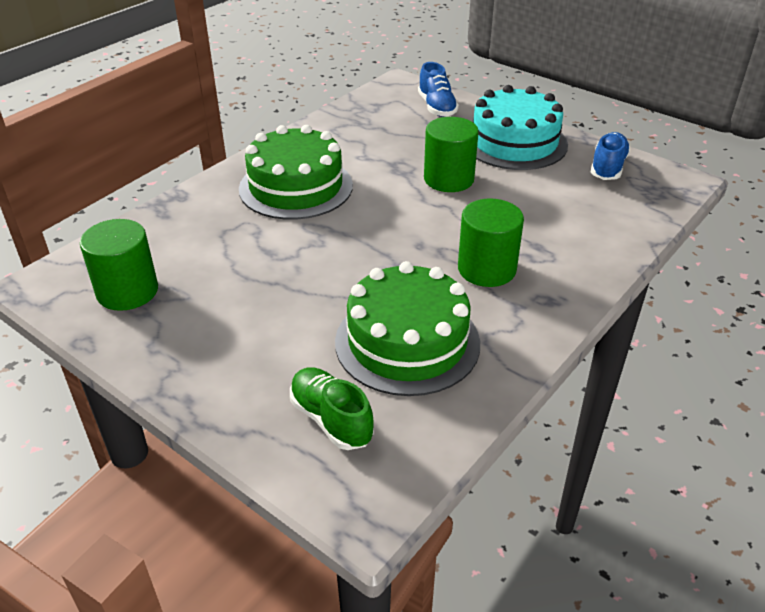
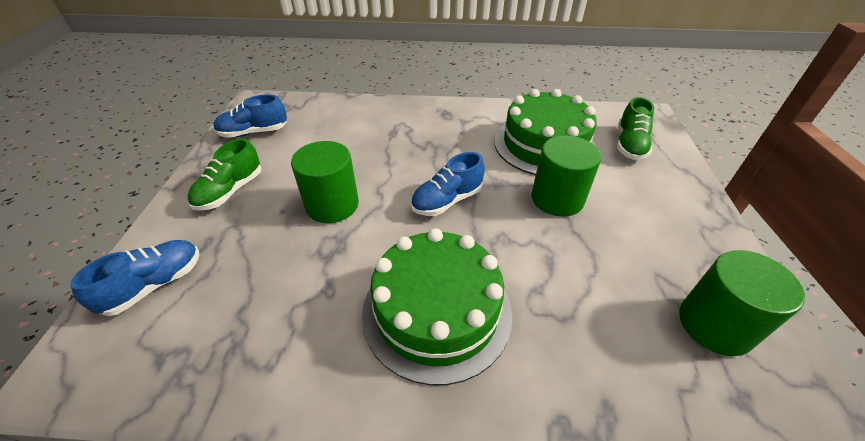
camera: 125 degrees left, 5 degrees up
green cylinder [458,198,524,287] -> green cylinder moved to [531,135,601,217]
turquoise cake [473,85,568,170] -> green shoe [188,138,261,211]
none -> blue shoe [411,152,485,216]

